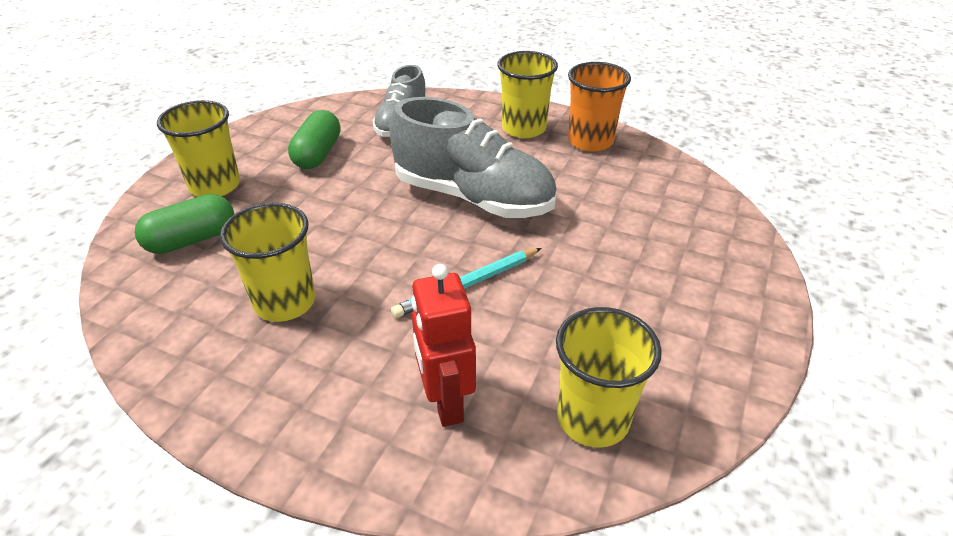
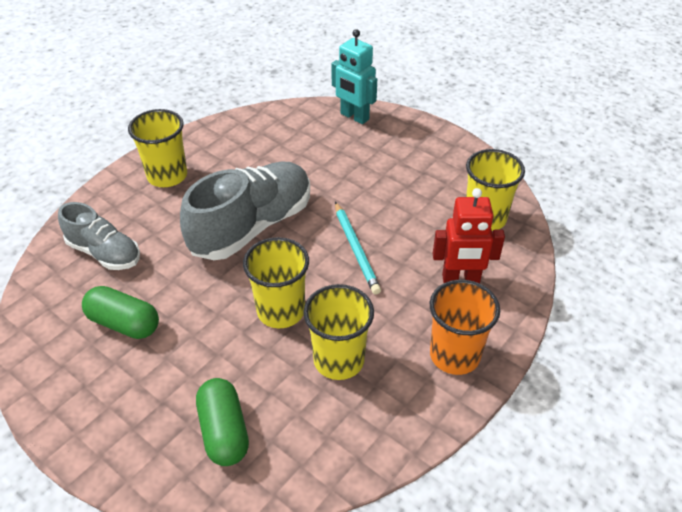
camera: 75 degrees left, 5 degrees up
yellow cup [157,100,240,197] -> yellow cup moved to [243,237,309,328]
orange cup [568,62,631,152] -> orange cup moved to [430,280,500,375]
none -> turquoise robot [331,29,377,124]

